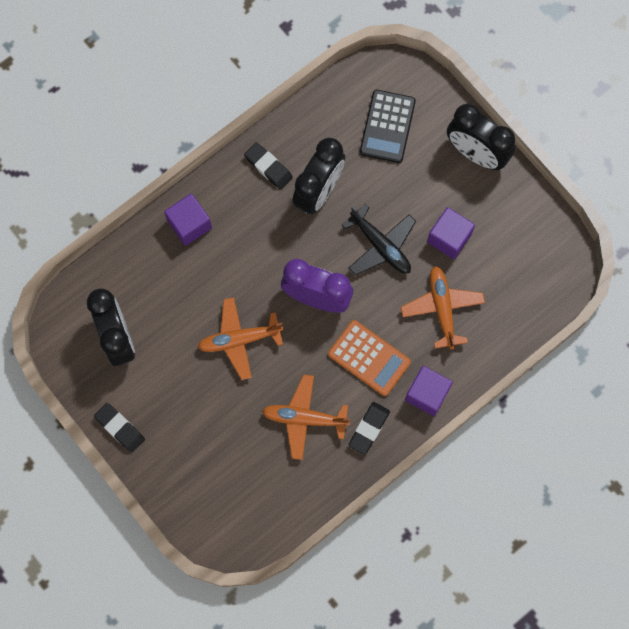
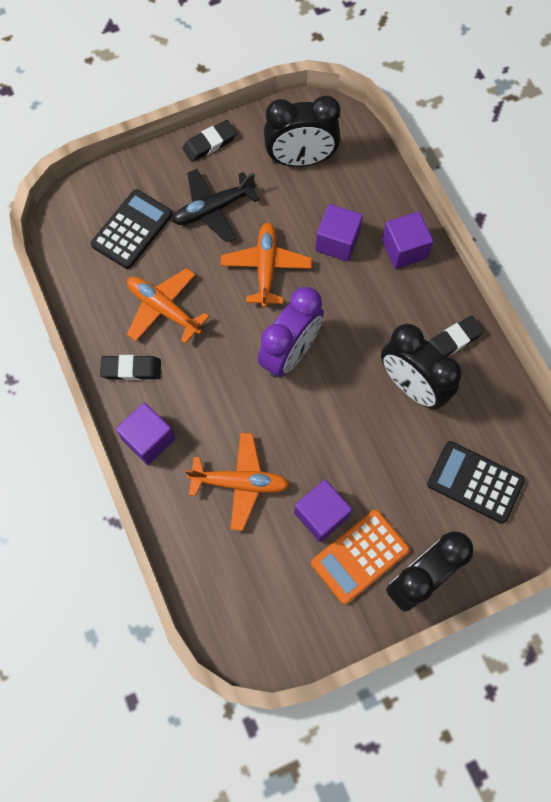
camera: 105 degrees right, 5 degrees down
orange plane [262,375,350,460] -> orange plane turned 75 degrees counterclockwise [127,268,210,344]
orange calculator [328,320,411,396] -> orange calculator moved to [311,510,410,604]
black plane [342,204,416,276] -> black plane moved to [172,169,260,242]
black eraser [348,402,390,455] -> black eraser turned 45 degrees counterclockwise [100,355,161,380]
none -> black calculator [91,189,172,269]
none -> purple cube [315,204,363,262]

